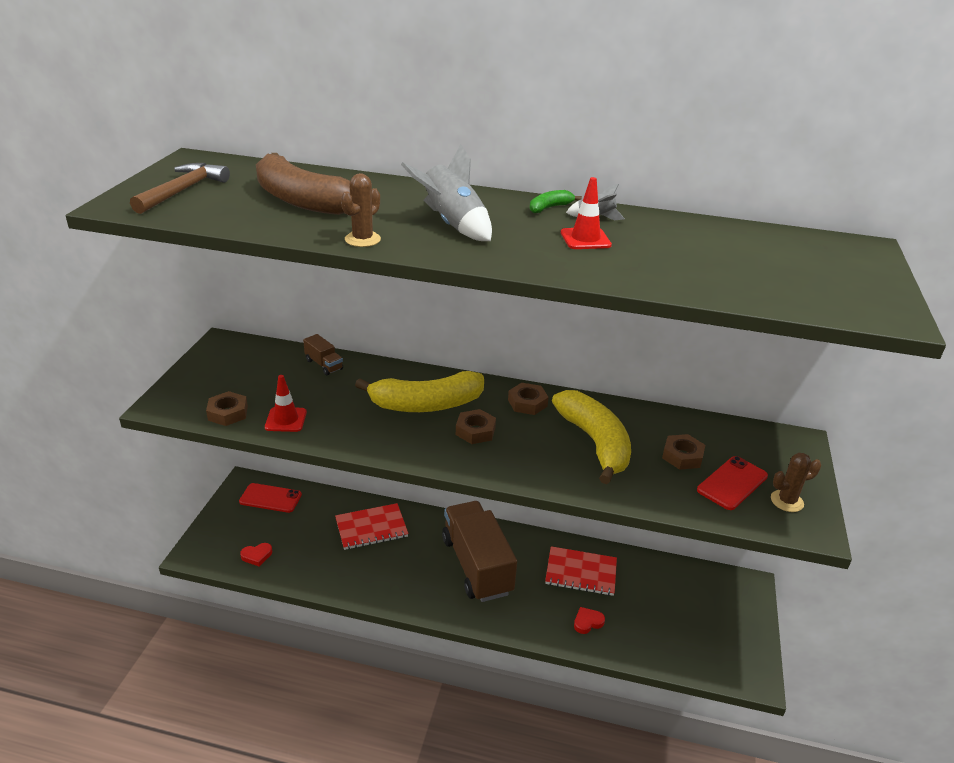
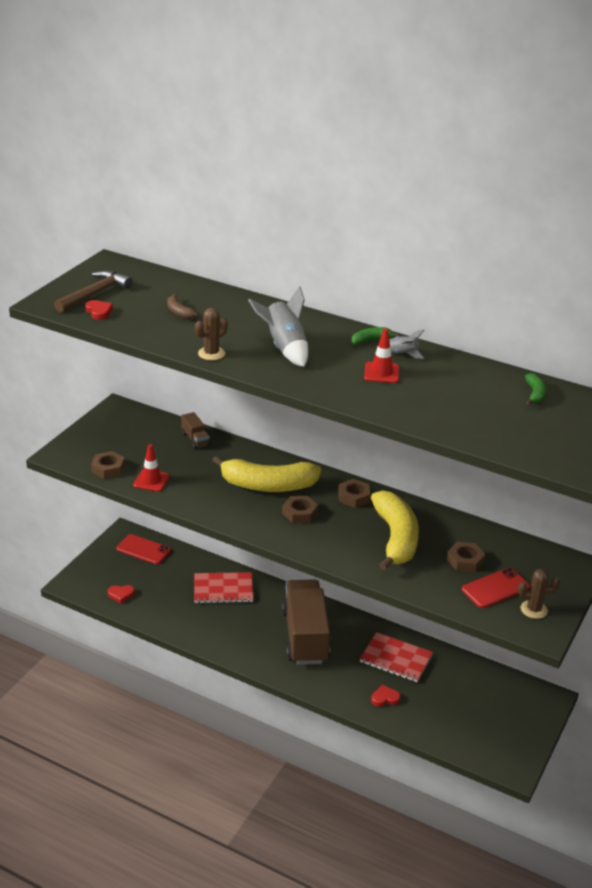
camera: 15 degrees right, 0 degrees up
brown banana [256,153,350,215] -> brown banana [167,294,198,319], size x0.42
none -> red heart [85,300,113,320]
none -> green banana [525,373,546,405]

